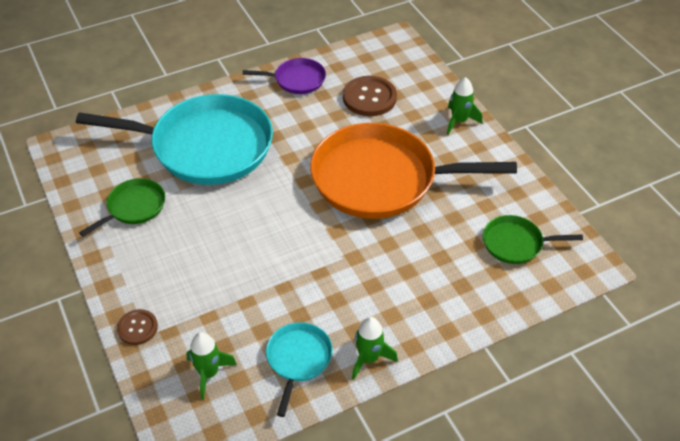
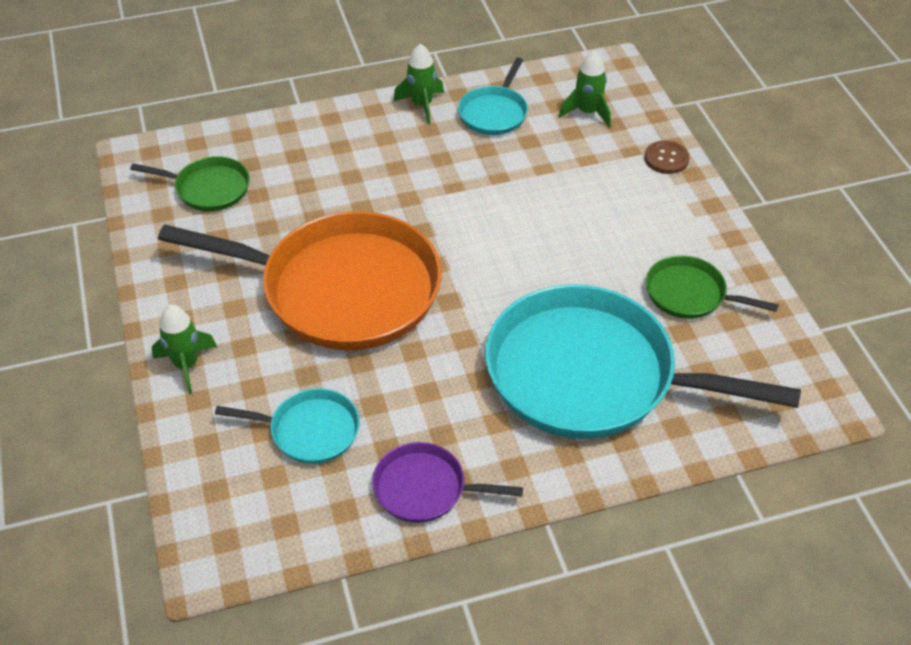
camera: 170 degrees left, 0 degrees up
green pan [79,178,165,236] -> green pan turned 60 degrees clockwise [646,255,779,319]
brown button [343,76,397,116] -> turquoise pan [215,388,360,464]

